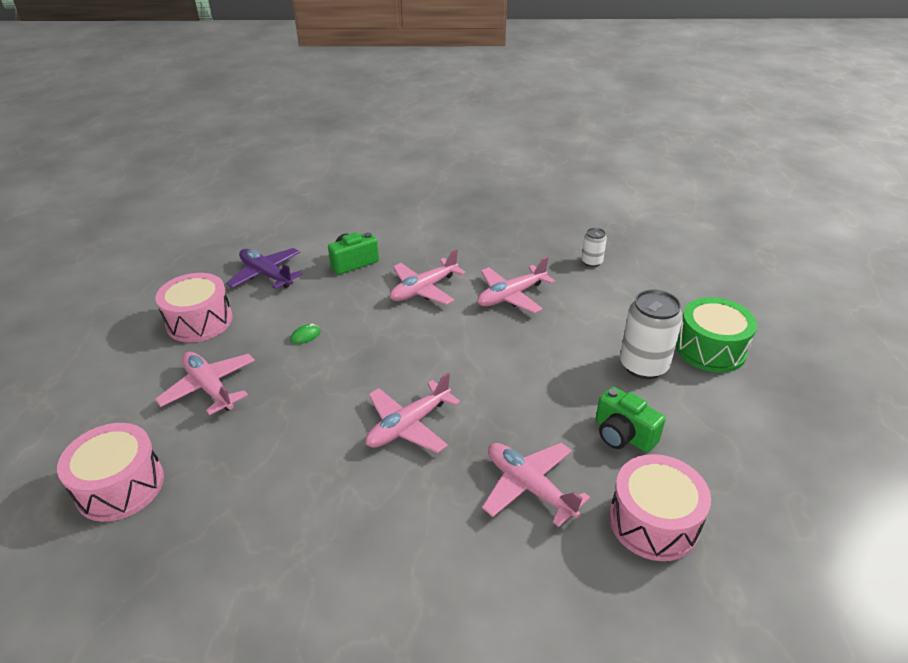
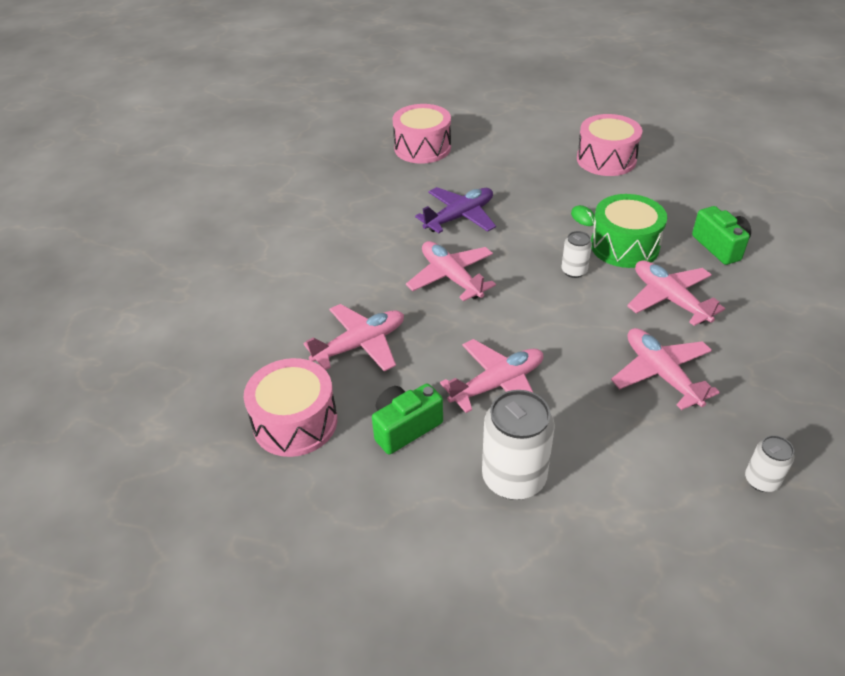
camera: 100 degrees right, 5 degrees up
pink plane [155,352,255,415] -> pink plane moved to [440,339,543,413]
purple plane [226,248,303,289] -> purple plane moved to [415,187,496,233]
green drum [676,297,757,373] -> green drum moved to [591,194,667,268]
none -> white can [562,231,592,278]

